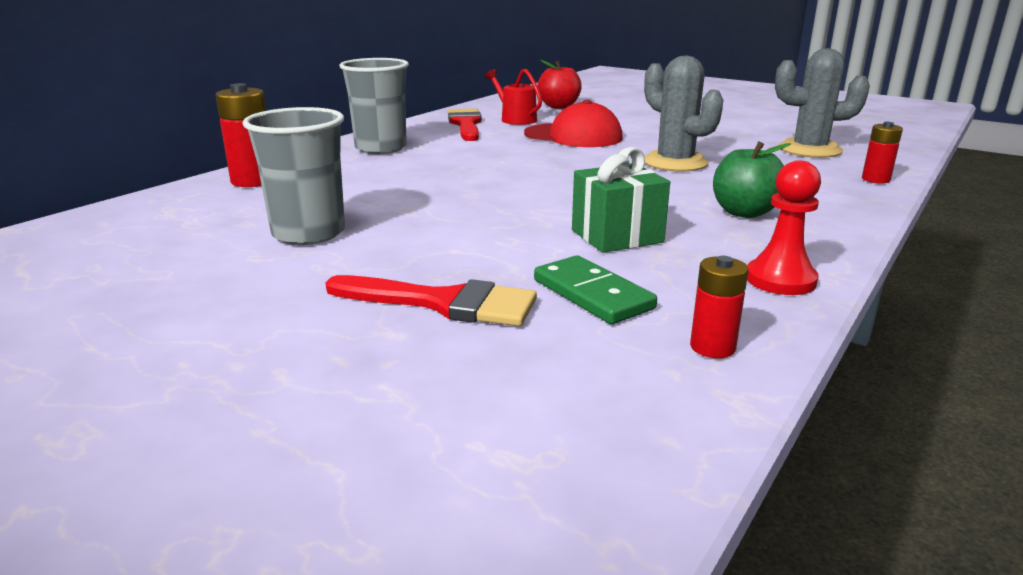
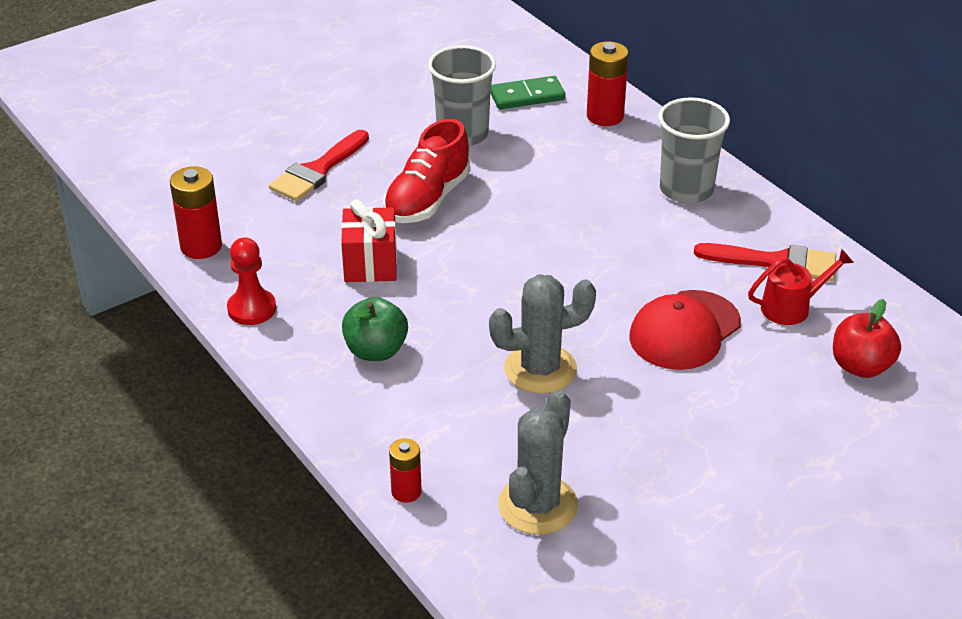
camera: 110 degrees right, 15 degrees up
green domino [534,256,657,324] -> green domino moved to [490,76,566,109]
green gift [572,147,670,253] -> red gift [341,199,397,282]
red battery [690,256,749,358] -> red battery [170,166,222,259], size x1.64
none -> red shoe [383,119,471,223]

